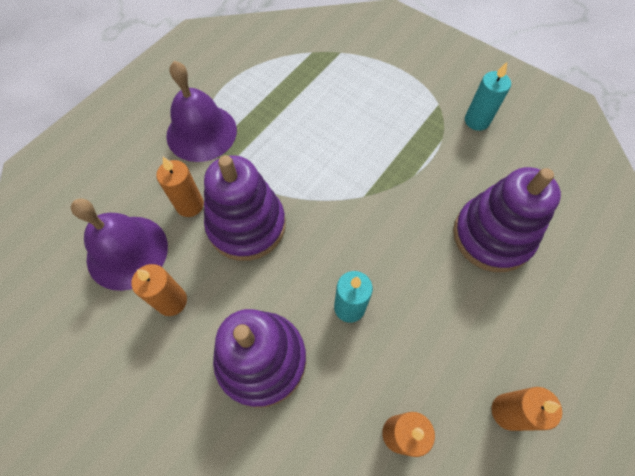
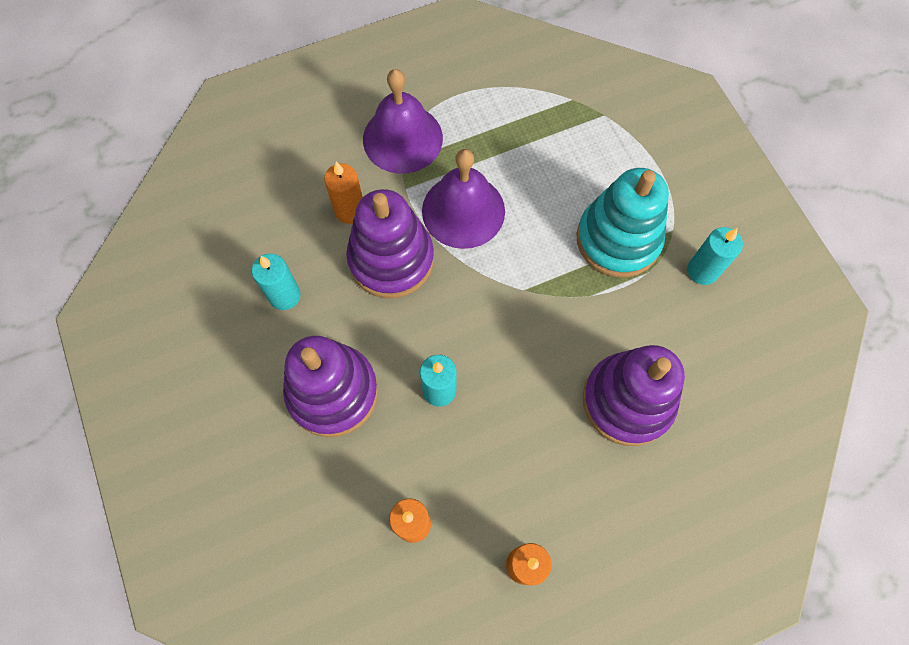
camera: 30 degrees right, 5 degrees up
purple bell [71,198,168,291] -> purple bell moved to [422,149,505,249]
orange candle [131,264,187,316] -> turquoise candle [252,254,301,310]
none -> turquoise stacking toy [577,168,669,278]

